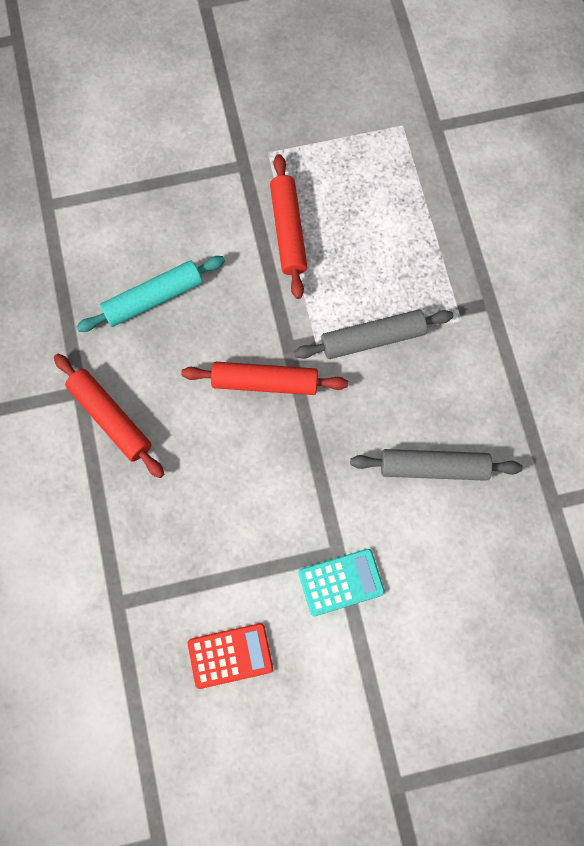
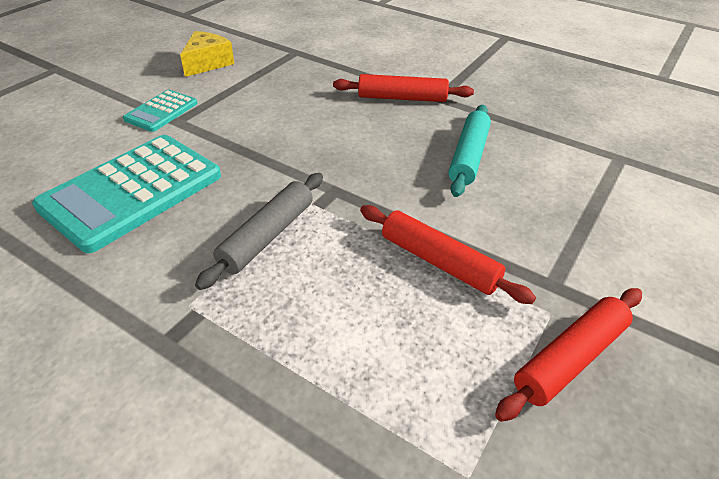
camera: 135 degrees right, 30 degrees down
red rolling pin [181,362,348,395] -> red rolling pin moved to [495,288,642,422]
red calculator [188,623,273,689] -> yellow cheese [180,31,234,77]
grey rolling pin [350,449,523,481] -> turquoise calculator [32,135,221,253]

